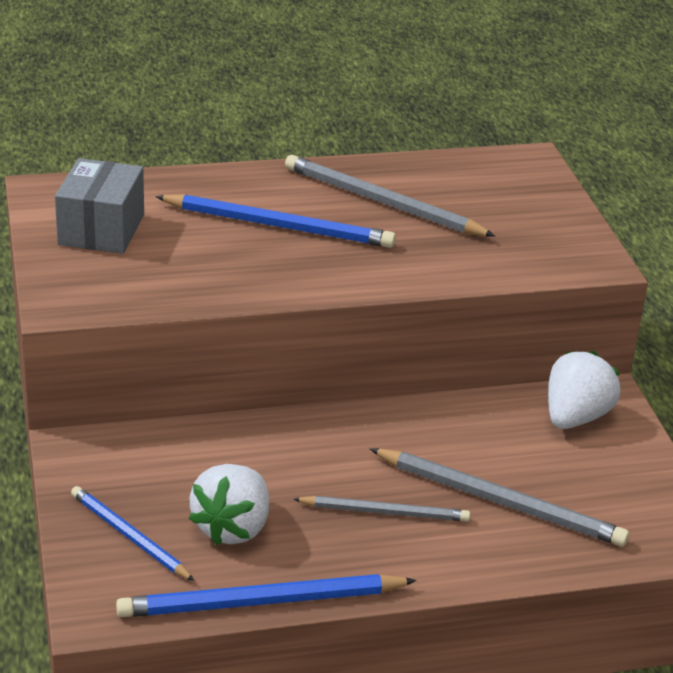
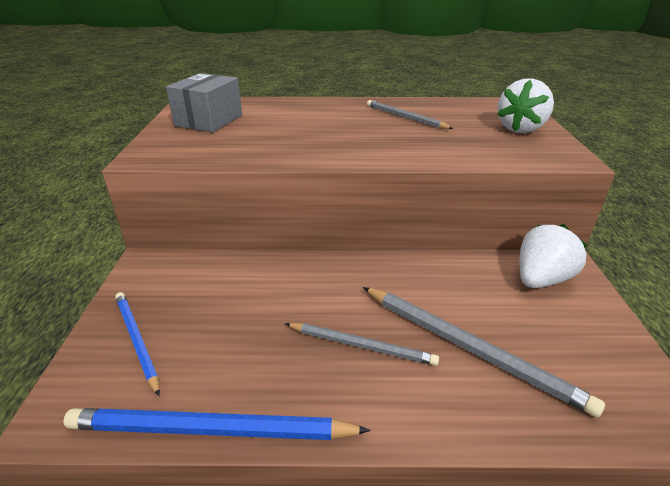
camera: 15 degrees right, 0 degrees up
blue pencil [155,194,396,248] -> none
white strawberry [189,464,269,545] -> white strawberry moved to [497,79,554,133]
grey pencil [285,155,495,237] -> grey pencil [367,100,453,129], size x0.63

